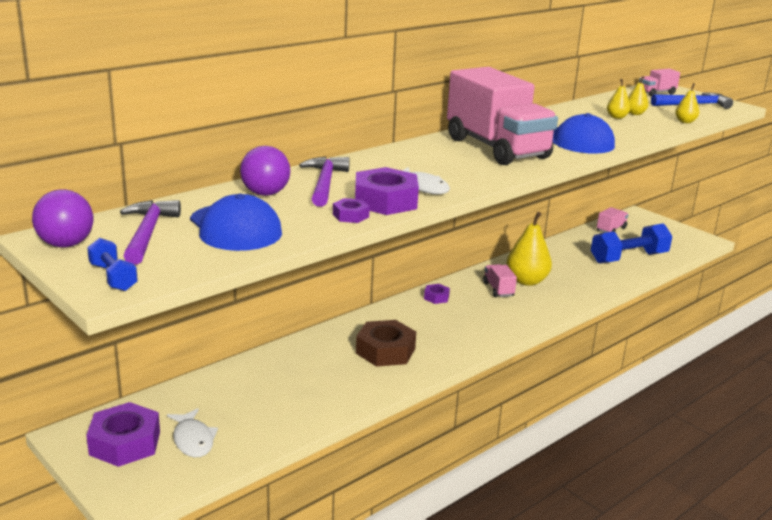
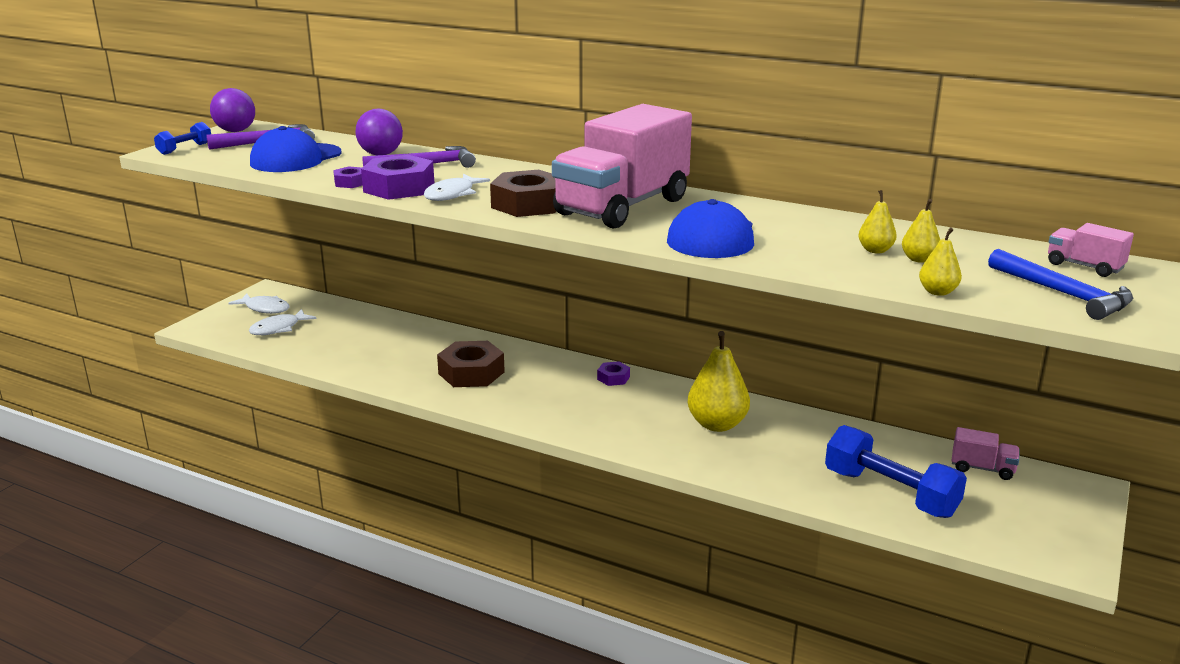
camera: 70 degrees right, 0 degrees up
purple nut [86,402,160,467] -> white fish [229,293,289,314]
pink truck [483,264,517,297] -> none
none -> brown nut [490,170,556,217]

